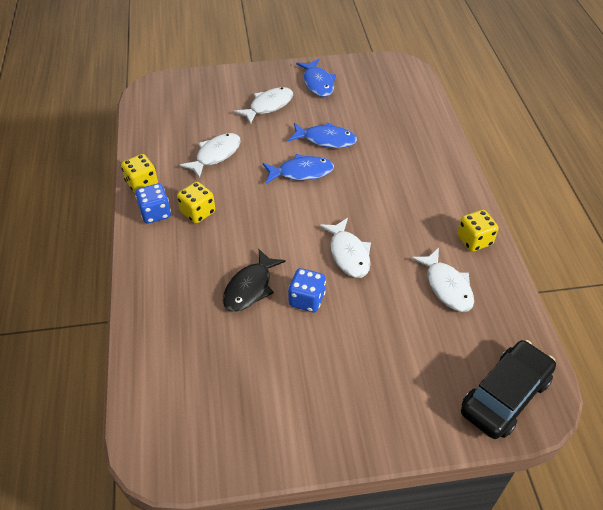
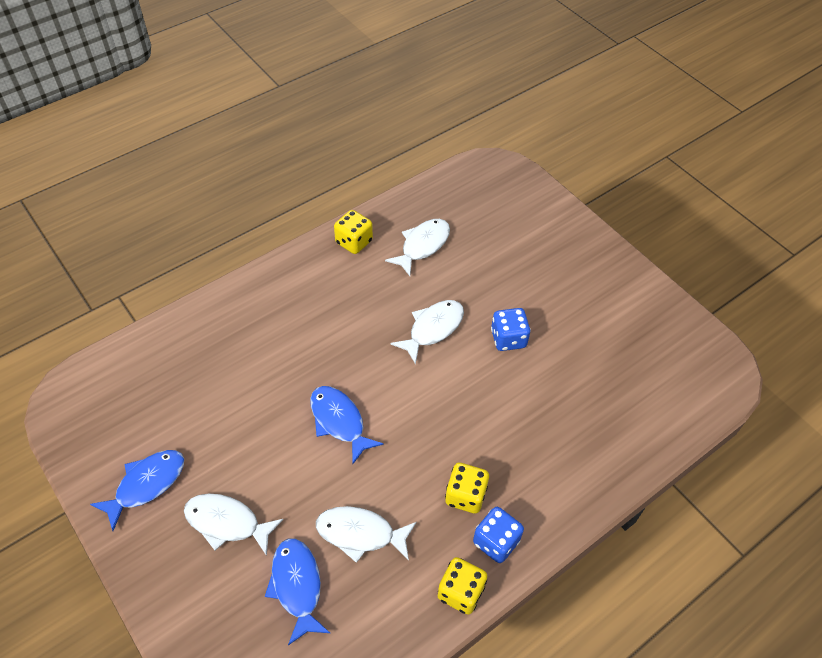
camera: 120 degrees left, 5 degrees up
black fish [223,249,286,312] -> none
blue fish [288,122,357,148] -> blue fish moved to [265,538,330,645]
black car [461,340,556,439] -> none

